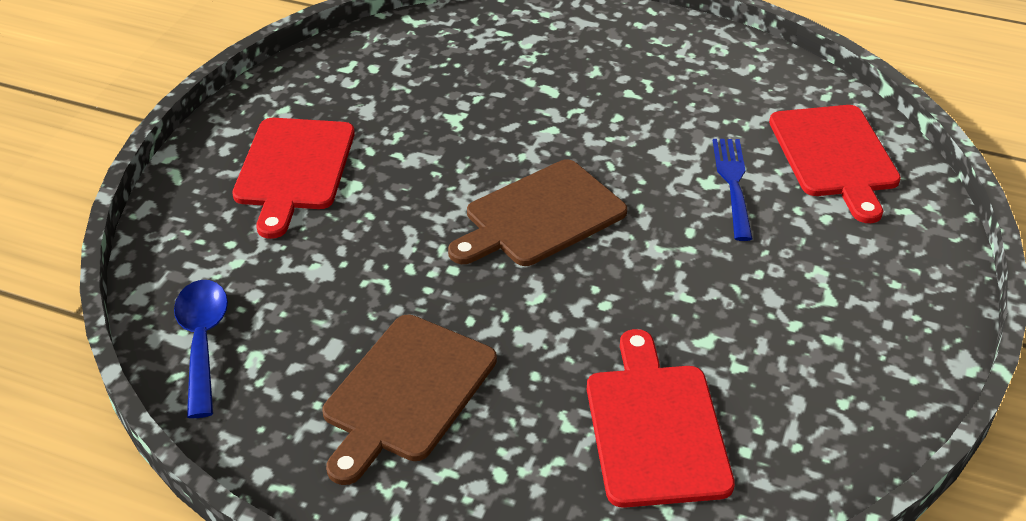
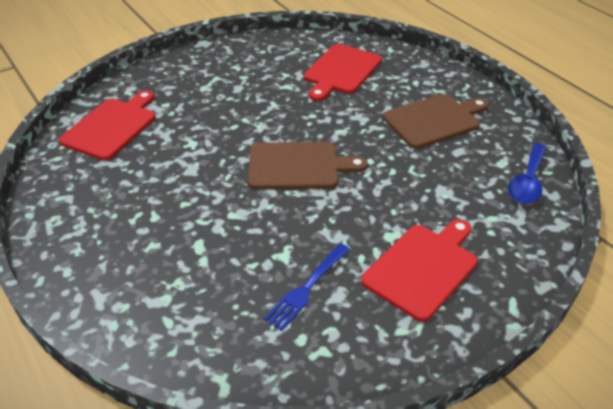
camera: 145 degrees left, 0 degrees up
blue fork [713,139,753,241] -> blue fork moved to [263,243,350,331]

